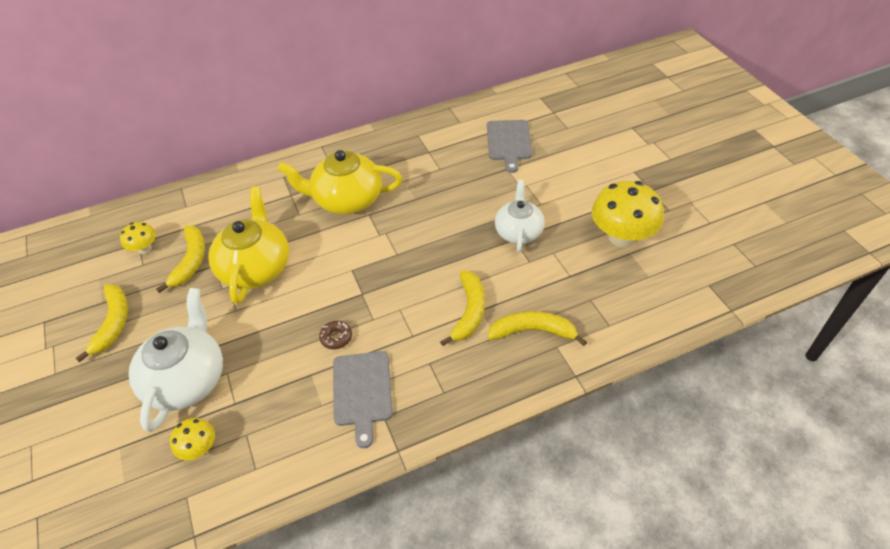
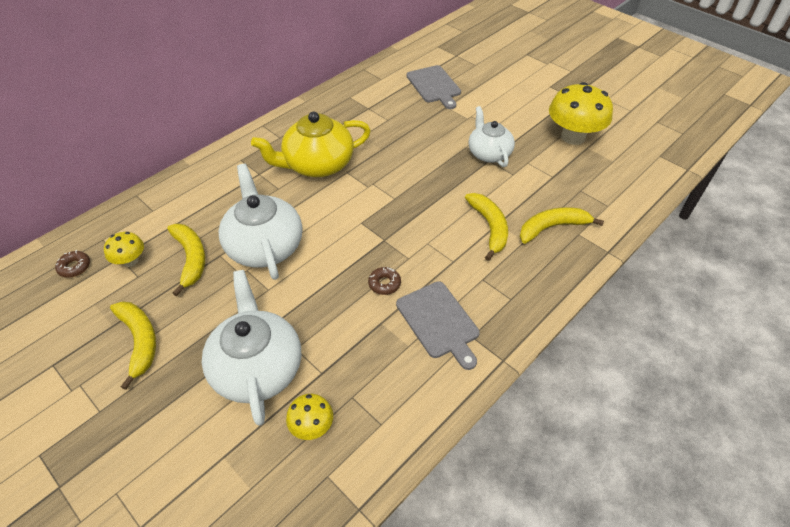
camera: 25 degrees left, 0 degrees up
yellow teapot [208,186,289,304] -> white teapot [219,164,302,280]
none -> brown donut [55,250,90,278]

